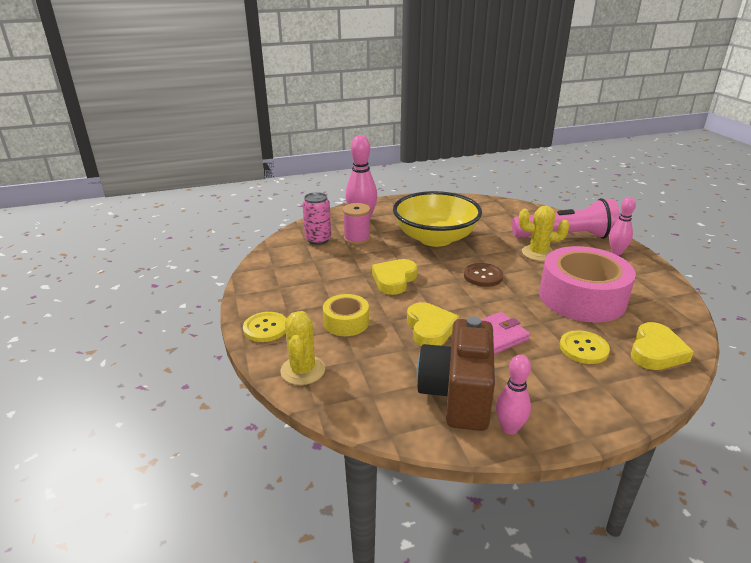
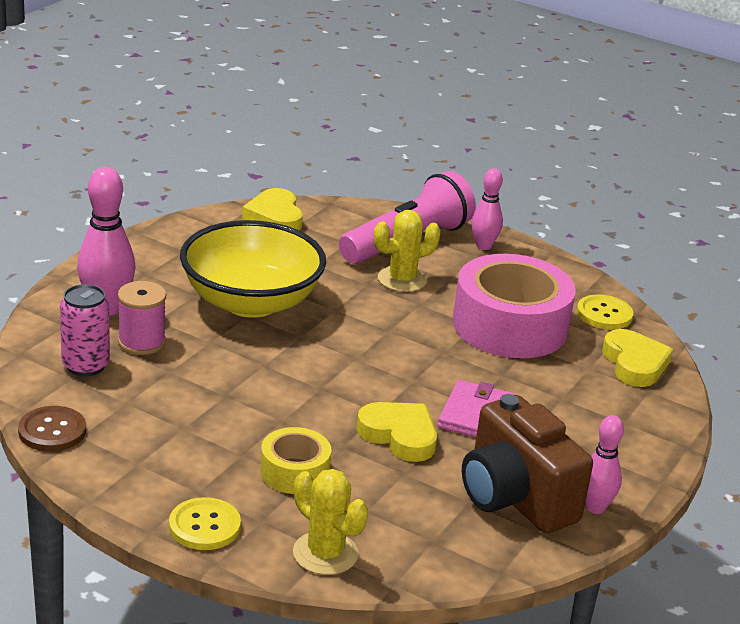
camera: 45 degrees left, 0 degrees up
yellow heart [372,259,418,295] -> yellow heart moved to [242,188,303,231]
brown button [464,263,503,287] -> brown button moved to [18,406,86,451]
yellow button [560,330,610,364] -> yellow button moved to [577,294,633,330]

